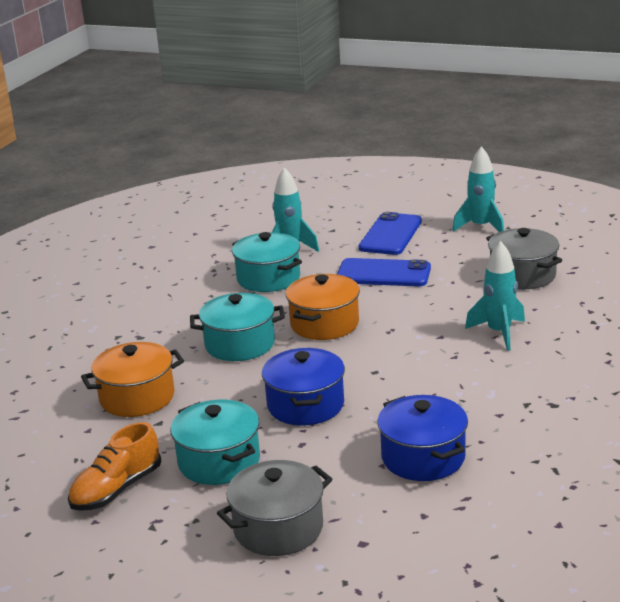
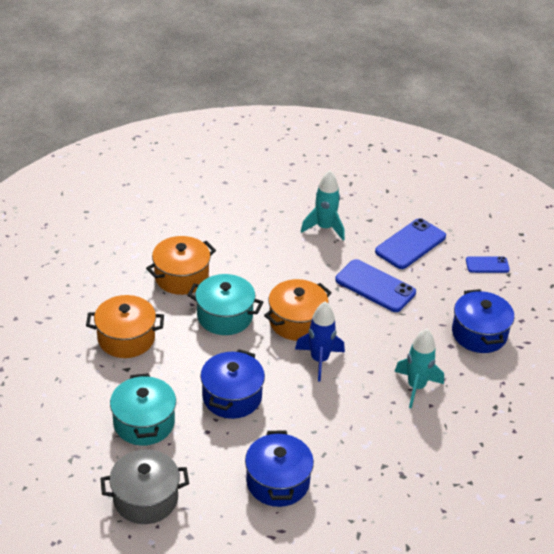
camera: 20 degrees right, 15 degrees up
orange shoe [68,422,161,511] -> none
turquoise pot [232,232,302,292] -> none
turquoise rocket [452,146,504,232] -> blue phone [466,256,510,273]
grey pot [486,228,562,289] -> blue pot [452,289,514,353]
none -> orange pot [146,236,216,295]
none -> blue rocket [295,301,345,381]

